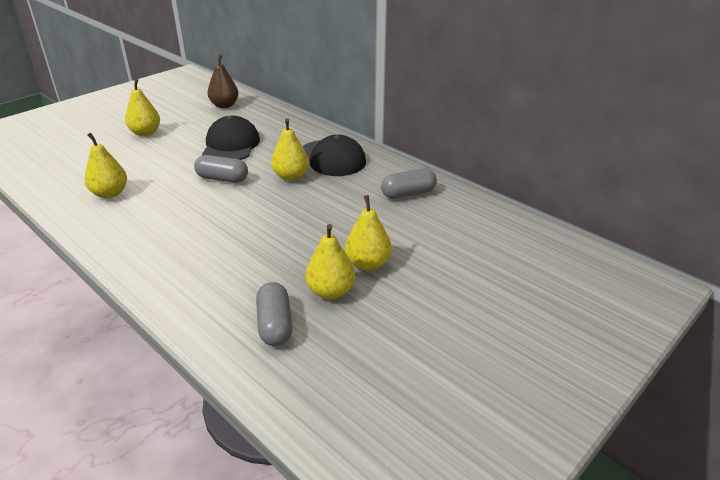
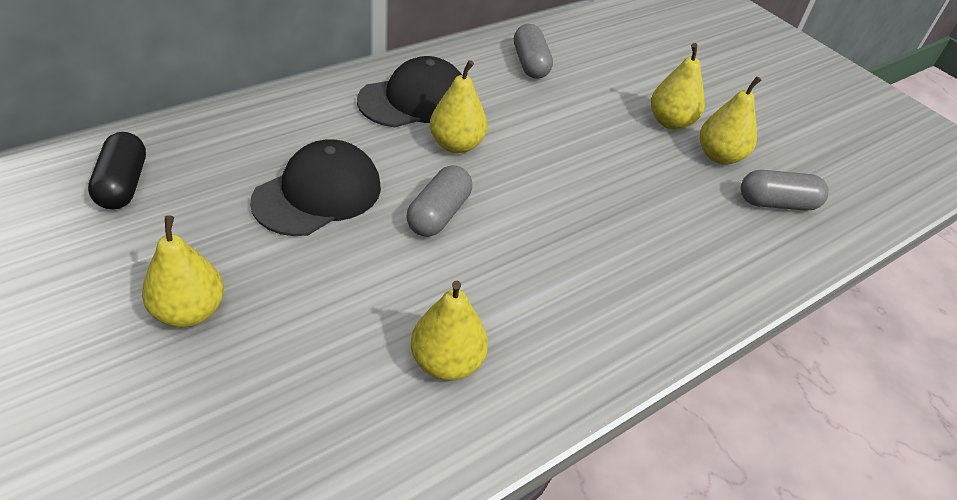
camera: 85 degrees left, 10 degrees up
black cap [202,116,260,160] -> black cap turned 120 degrees clockwise [250,140,381,236]
brown pear [208,55,239,108] -> black capsule [88,132,146,209]

